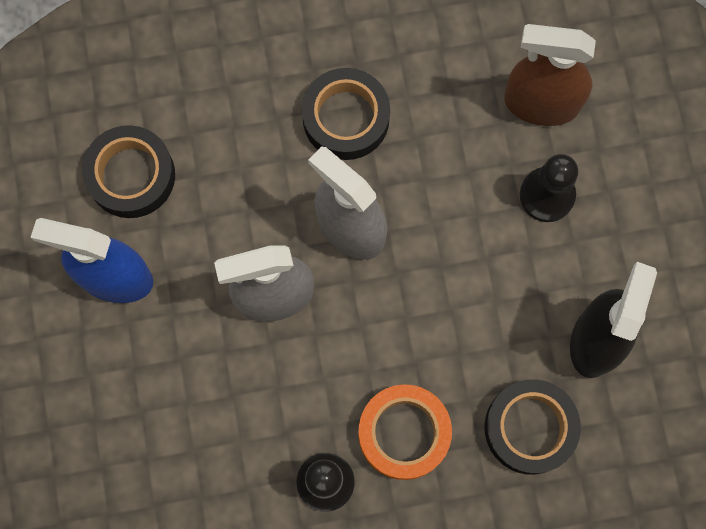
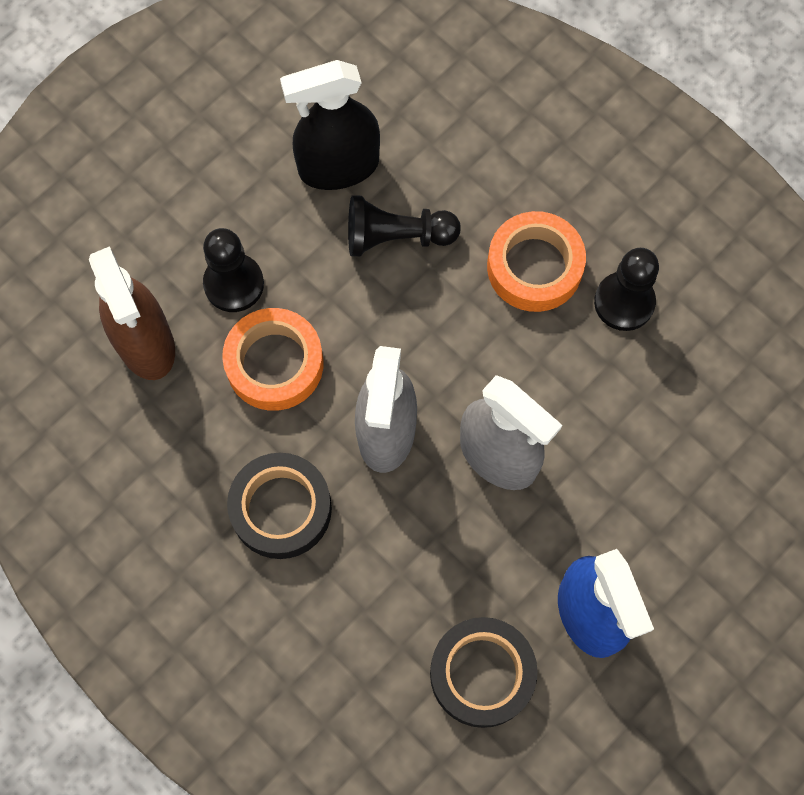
camera: 125 degrees left, 5 degrees down
black tape [484,379,581,475] -> none
none -> orange tape [222,308,324,411]
none -> black pawn [348,195,461,256]

